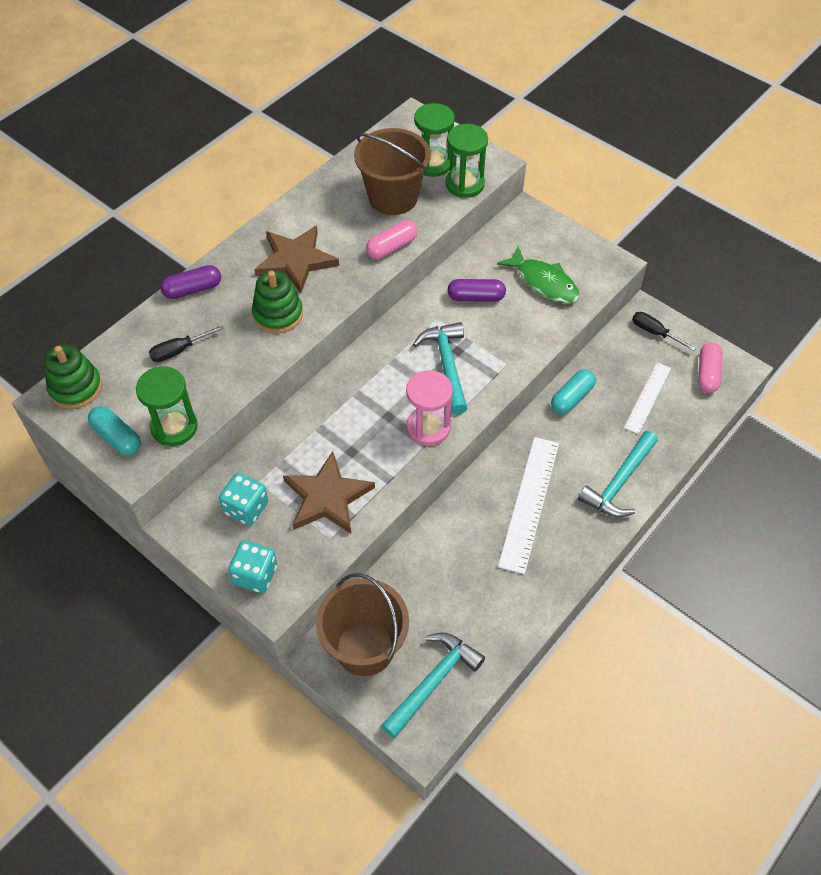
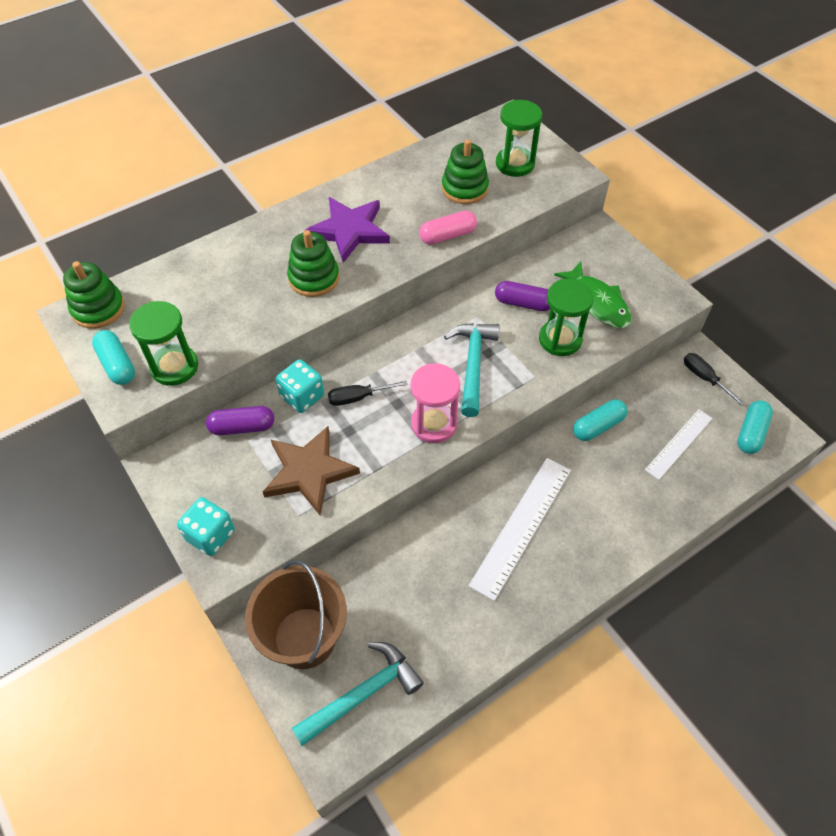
camera: 15 degrees right, 0 degrees up
black screwdriver [149,325,224,362] -> black screwdriver moved to [328,381,408,406]
purple capsule [160,265,221,299] -> purple capsule moved to [206,406,274,435]
turquoise dice [219,473,268,526] -> turquoise dice moved to [275,359,324,413]
brown star [254,226,339,293] -> purple star [305,197,390,263]
brown bucket [354,128,431,215] -> green stacking toy [442,139,489,204]
green hourglass [445,124,488,198] -> green hourglass moved to [539,279,594,356]
turquoise hammer [578,431,658,517] -> none
pink capsule [698,342,723,393] -> turquoise capsule [737,400,773,454]

